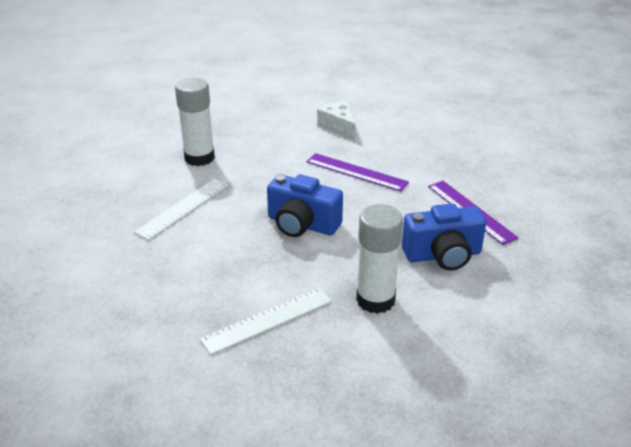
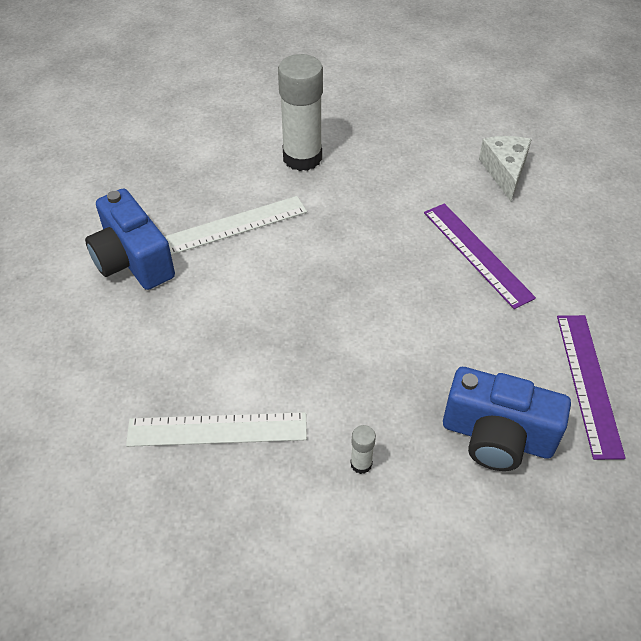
camera: 30 degrees right, 15 degrees up
blue camera [267,174,343,237] -> blue camera moved to [85,188,175,290]
white glue stick [356,204,403,314] -> white glue stick [350,425,376,474], size x0.41

